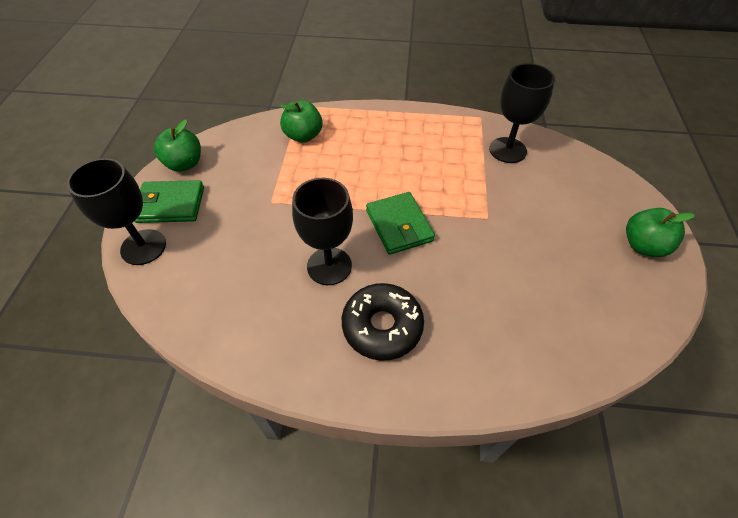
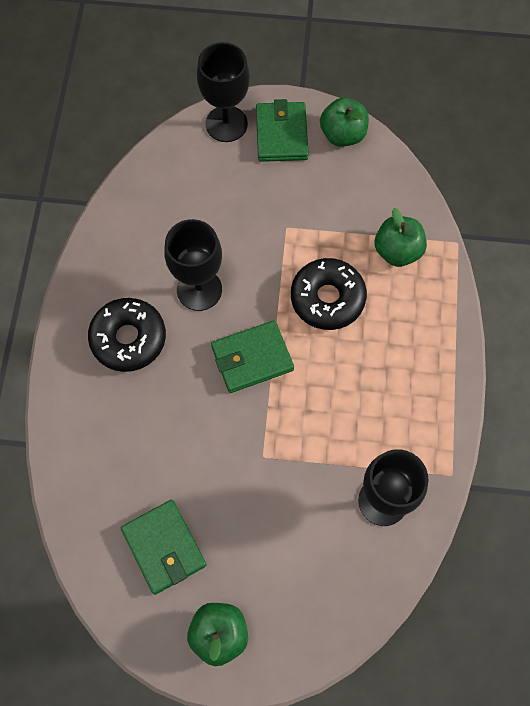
camera: 90 degrees right, 15 degrees up
none -> green wallet [121,500,206,595]
none -> black donut [291,258,367,330]

